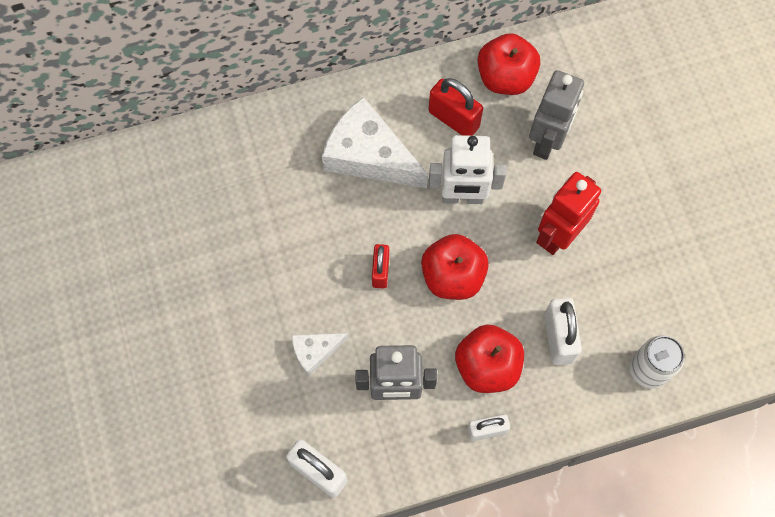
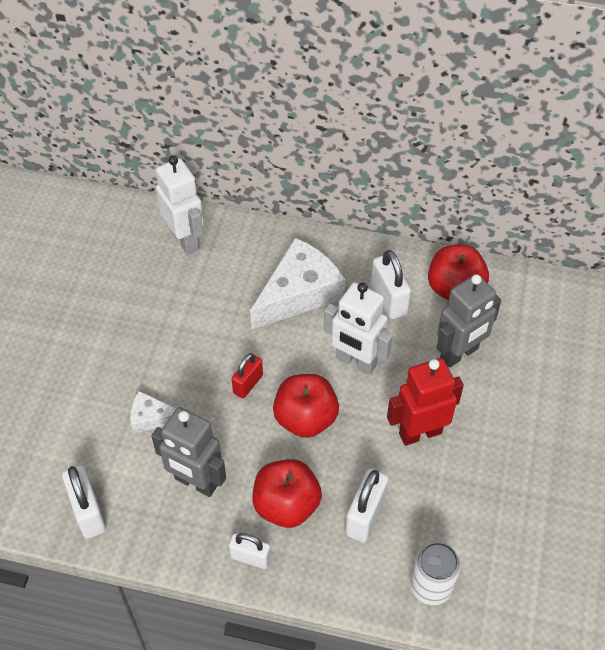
camera: 30 degrees right, 15 degrees down
white cheese [322,97,428,188] -> white cheese turned 75 degrees clockwise [250,238,345,330]
red padlock [429,78,483,136] -> white padlock [371,250,411,319]
none -> white robot [156,156,204,254]

